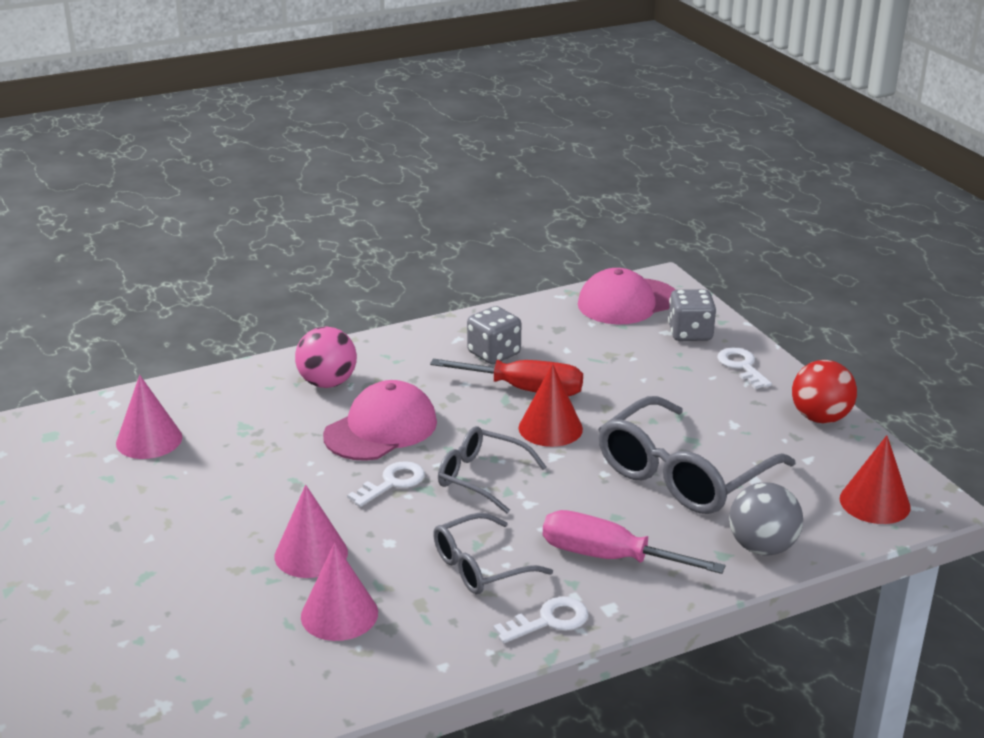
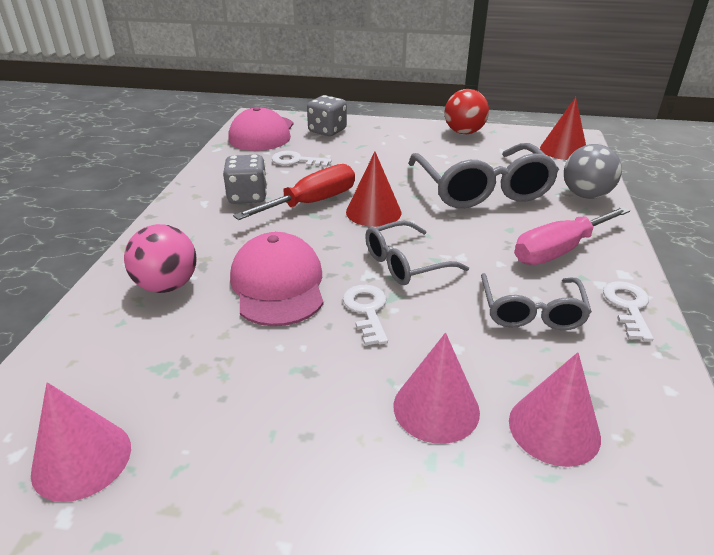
camera: 55 degrees left, 5 degrees up
white key [717,348,772,389] -> white key moved to [272,151,332,167]

